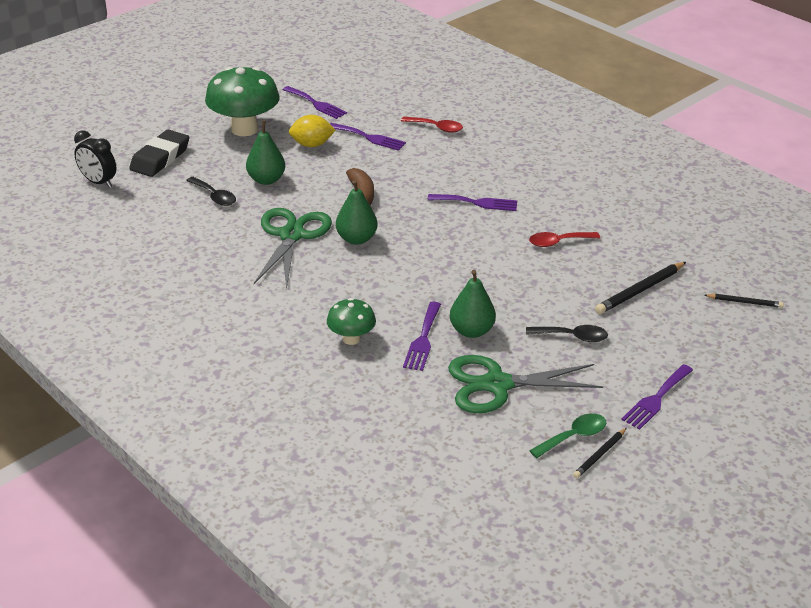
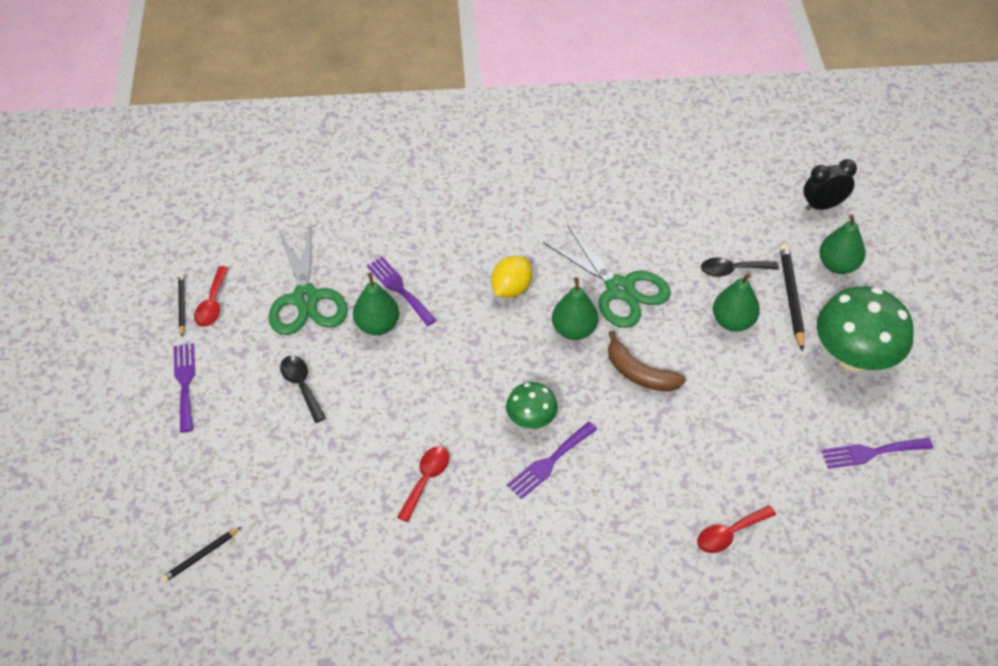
camera: 130 degrees right, 15 degrees up
black eraser [129,130,189,177] -> green pear [819,214,865,274]
yellow lemon [289,115,335,147] -> yellow lemon moved to [491,256,532,298]
green mushroom [327,298,376,345] -> green mushroom moved to [506,382,558,429]
purple fork [330,123,406,151] -> none
green scissors [448,355,603,413] -> green scissors turned 135 degrees clockwise [268,224,348,335]
black spoon [526,325,608,342] -> black spoon turned 105 degrees clockwise [280,355,326,423]
green spoon [529,413,606,458] -> red spoon [194,266,229,327]
black pencil [595,262,686,314] -> black pencil moved to [780,244,805,351]

